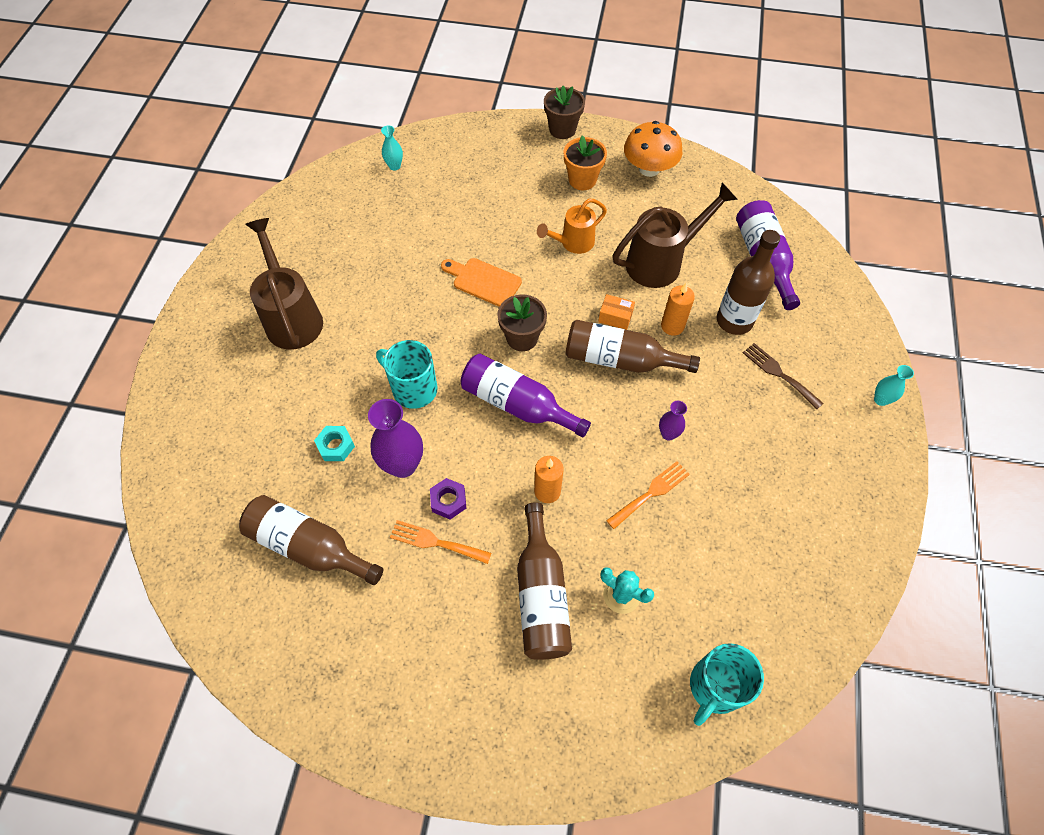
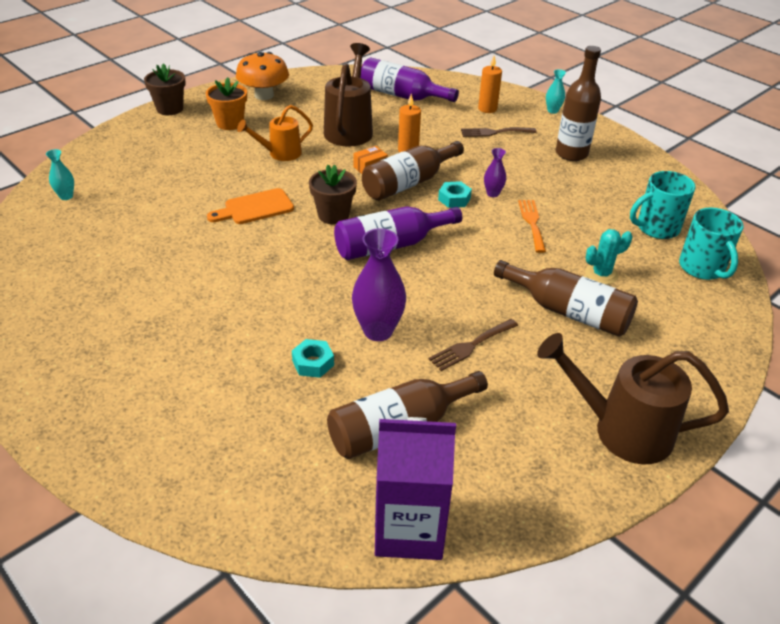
camera: 55 degrees left, 20 degrees down
brown watering can [245,218,323,350] -> brown watering can moved to [537,333,729,464]
turquoise mug [376,340,438,409] -> turquoise mug moved to [630,171,696,239]
orange fork [390,520,491,564] -> brown fork [429,319,518,371]
purple nut [430,478,466,519] -> none
orange candle [534,456,564,503] -> orange candle moved to [478,56,502,113]
orange watering can [537,199,607,254] -> orange watering can turned 60 degrees clockwise [237,105,313,161]
brown bottle [717,230,780,335] -> brown bottle moved to [556,46,601,161]
none -> purple carton [375,417,456,560]
none -> turquoise nut [438,181,472,208]

